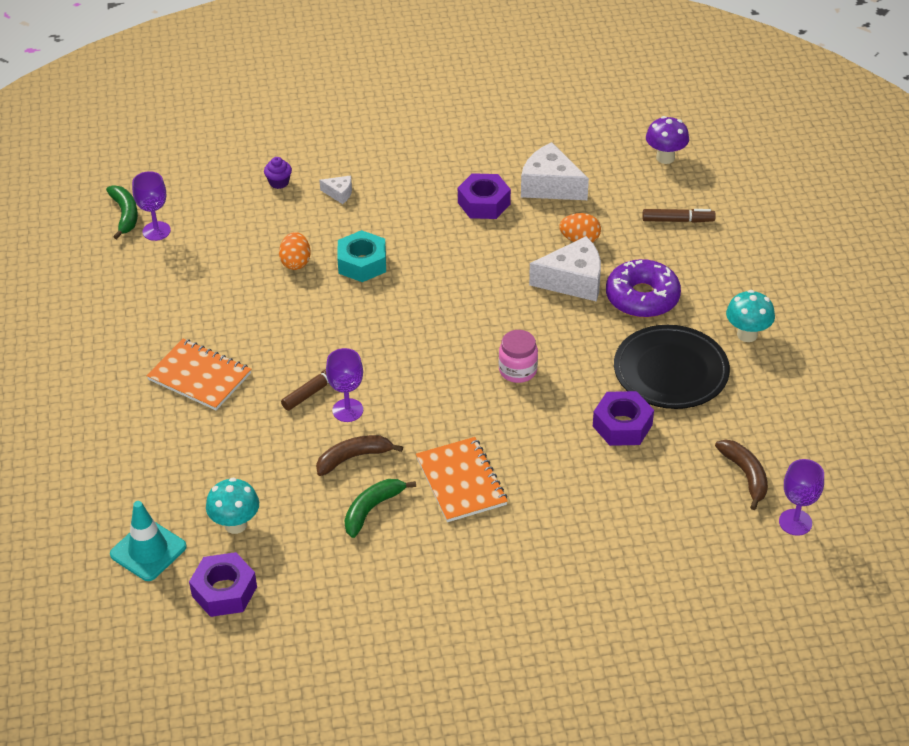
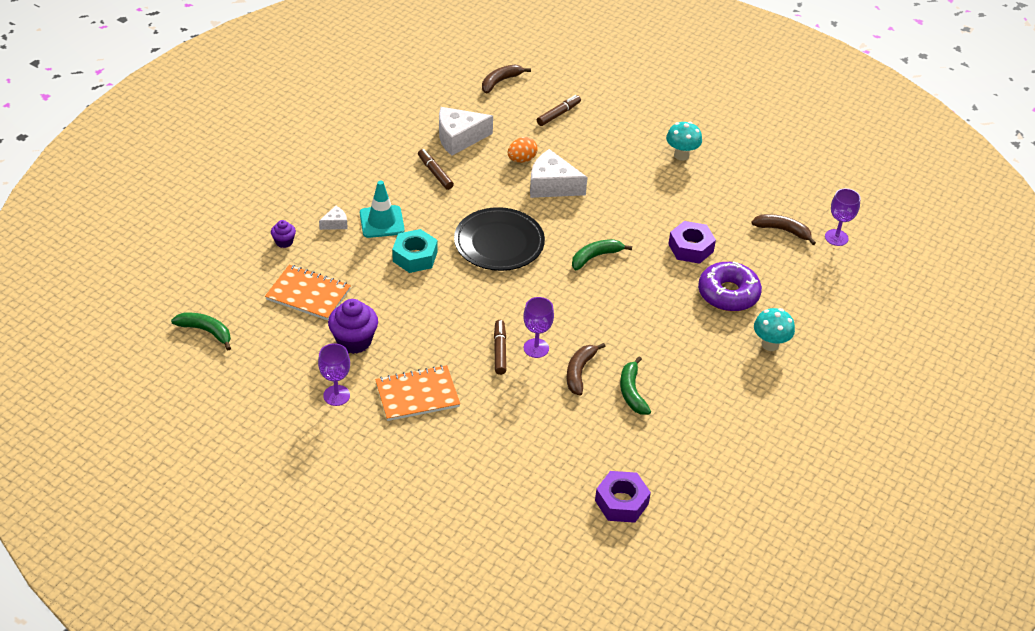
camera: 50 degrees left, 0 degrees up
turquoise traffic cone [110,501,187,581] -> turquoise traffic cone moved to [360,181,405,238]
purple goblet [132,171,171,241] -> purple goblet moved to [318,343,350,406]
turquoise mushroom [206,478,259,534] -> turquoise mushroom moved to [754,308,795,351]
orange egg [279,232,311,270] -> none
orange notebook [416,437,508,522] -> orange notebook moved to [265,265,351,320]
purple nut [458,173,511,219] -> brown marker [418,149,454,190]
pink jar [499,330,538,383] -> green banana [572,239,632,270]
white cheese [529,236,601,302] -> white cheese turned 105 degrees counterclockwise [530,149,588,198]
purple donut [606,259,681,318] -> purple donut moved to [698,262,762,312]
black plate [614,325,730,409] -> black plate moved to [454,207,545,271]
purple mushroom [646,116,689,164] -> brown banana [482,64,531,93]
none -> purple cupcake [328,299,378,354]

